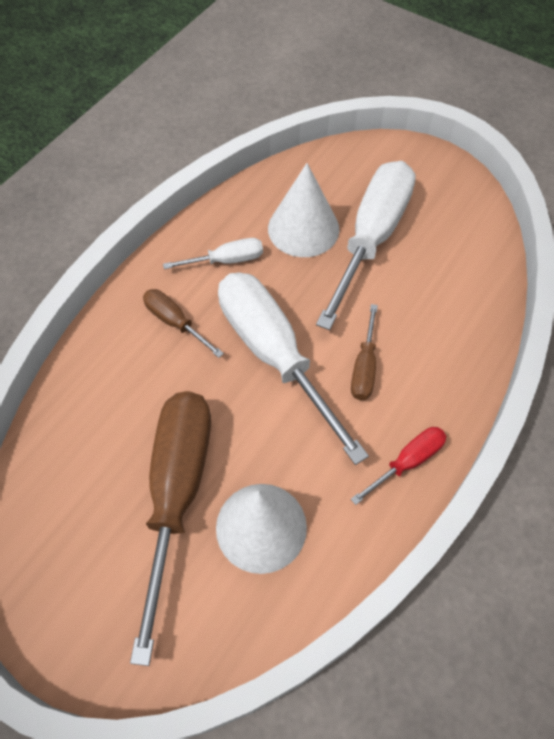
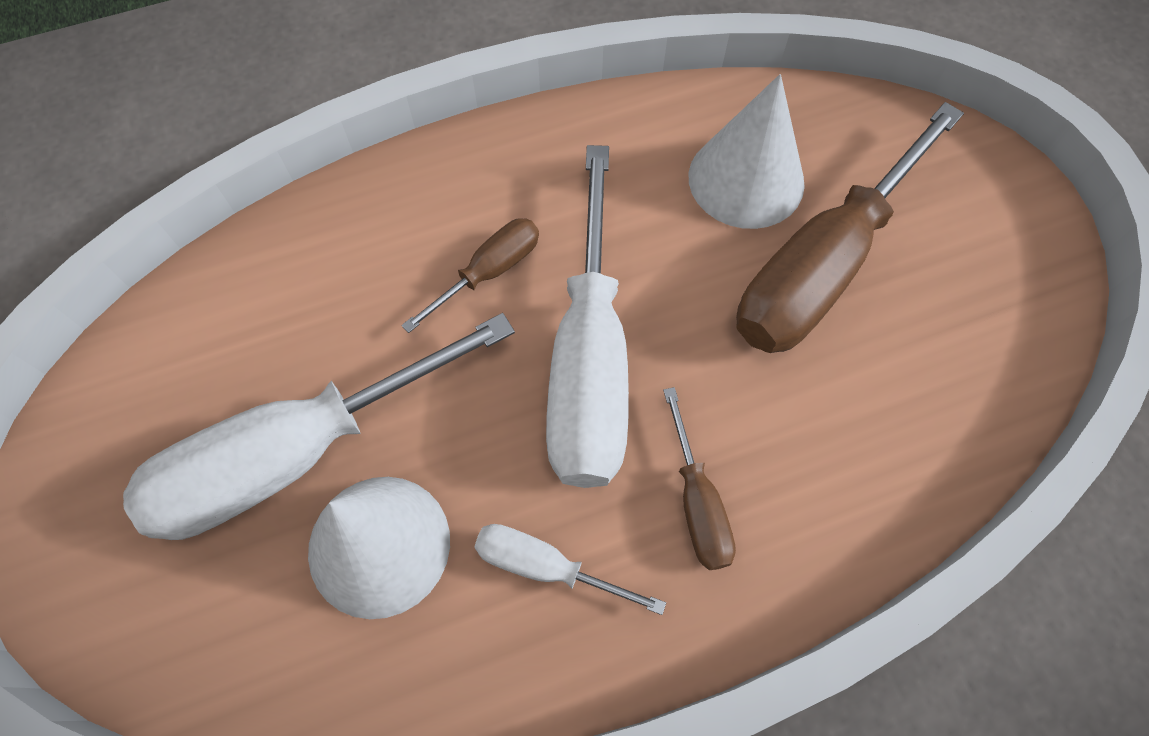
camera: 145 degrees left, 5 degrees up
red screwdriver [351,427,447,505] -> none

